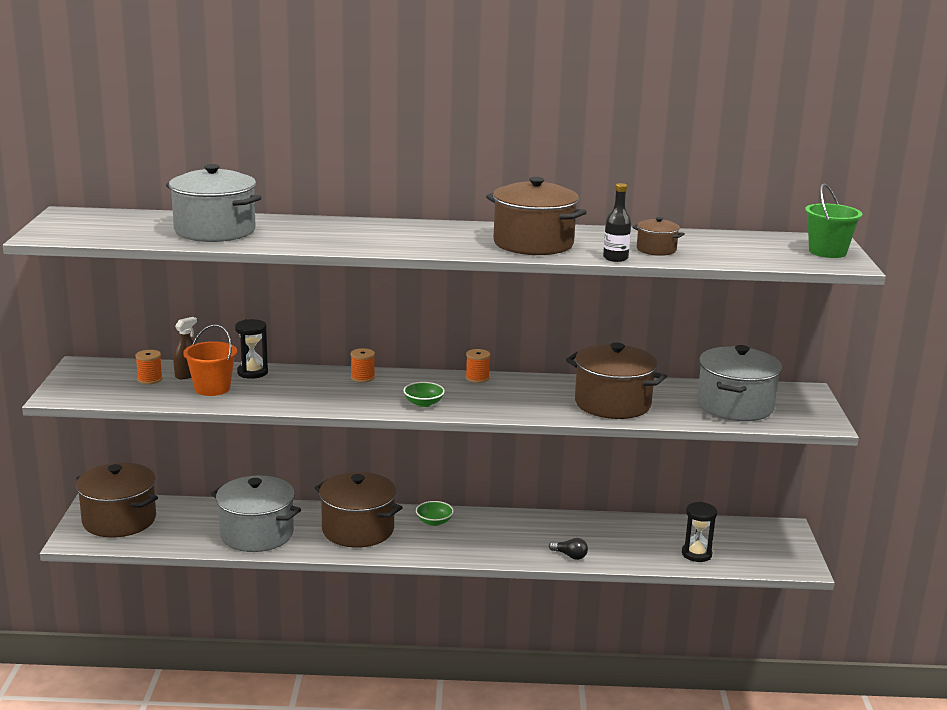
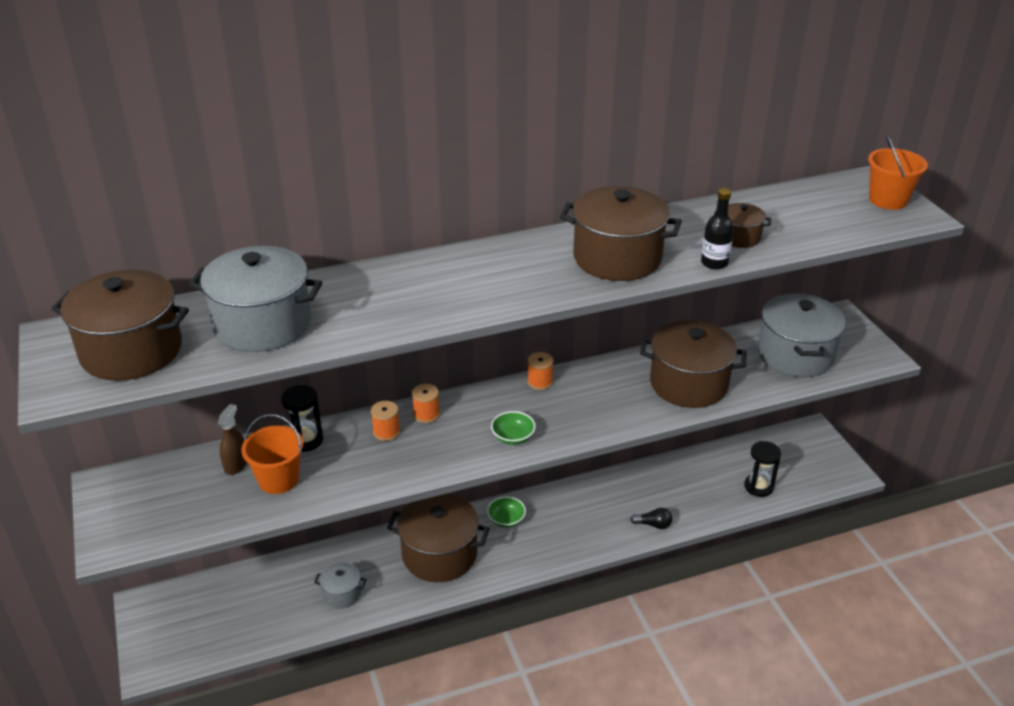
camera: 20 degrees left, 15 degrees up
brown pot [76,462,158,538] -> brown pot moved to [52,270,189,381]
orange spool [135,350,163,384] -> orange spool moved to [371,401,400,441]
grey pot [211,476,301,552] -> grey pot [314,562,367,608], size x0.49
green bucket [805,183,862,258] -> orange bucket [868,134,928,210]

